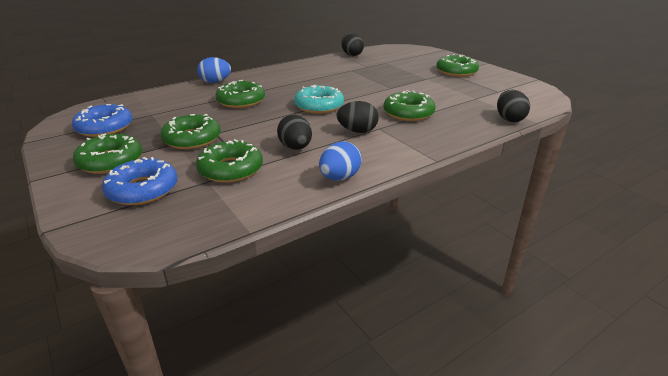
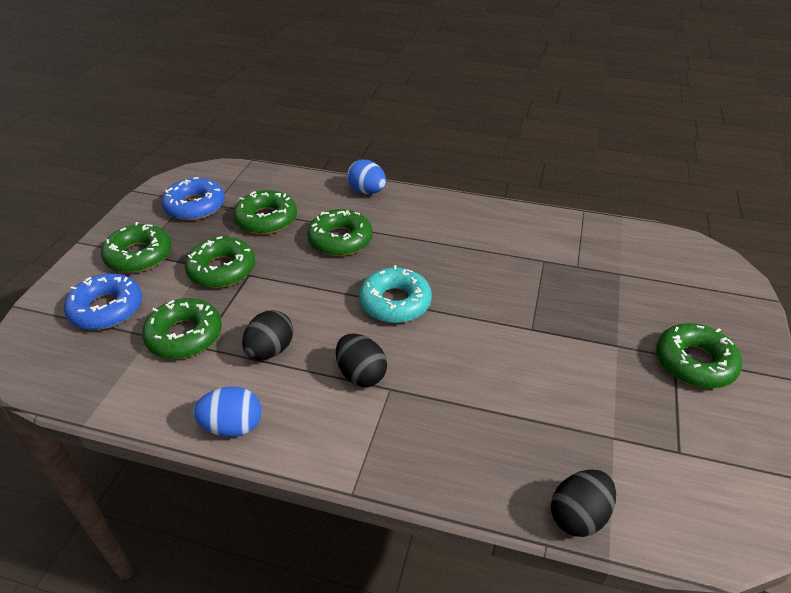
camera: 50 degrees right, 10 degrees up
black egg [341,33,364,56] -> none
green donut [384,90,436,121] -> green donut moved to [233,190,297,234]

